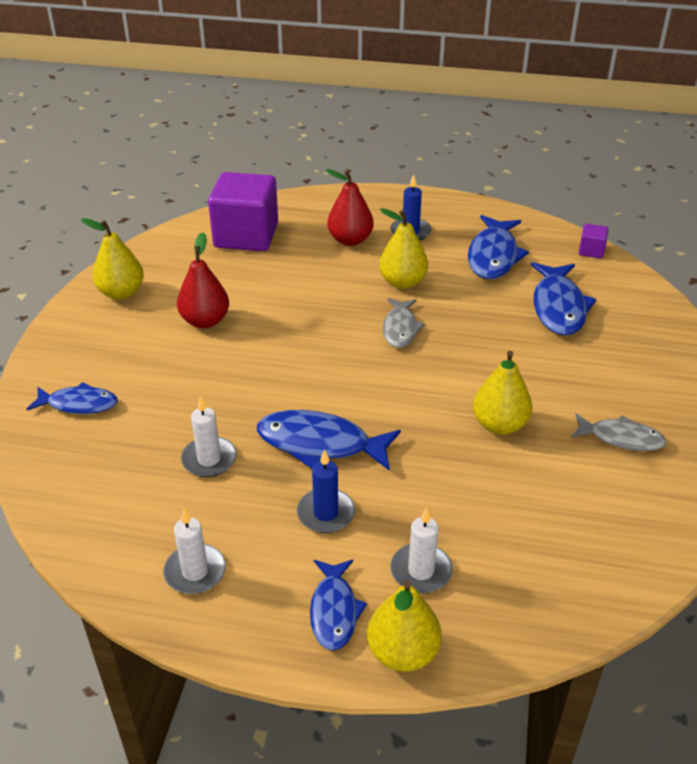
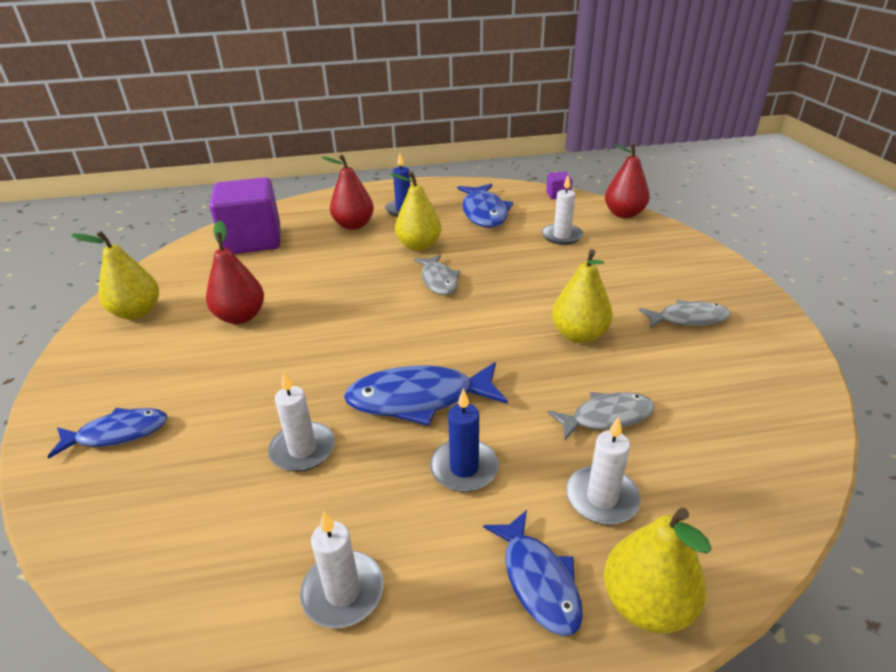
camera: 20 degrees left, 5 degrees down
blue fish [531,262,596,336] -> white candle [542,176,583,245]
none -> grey fish [547,392,655,440]
none -> red pear [605,143,650,218]

